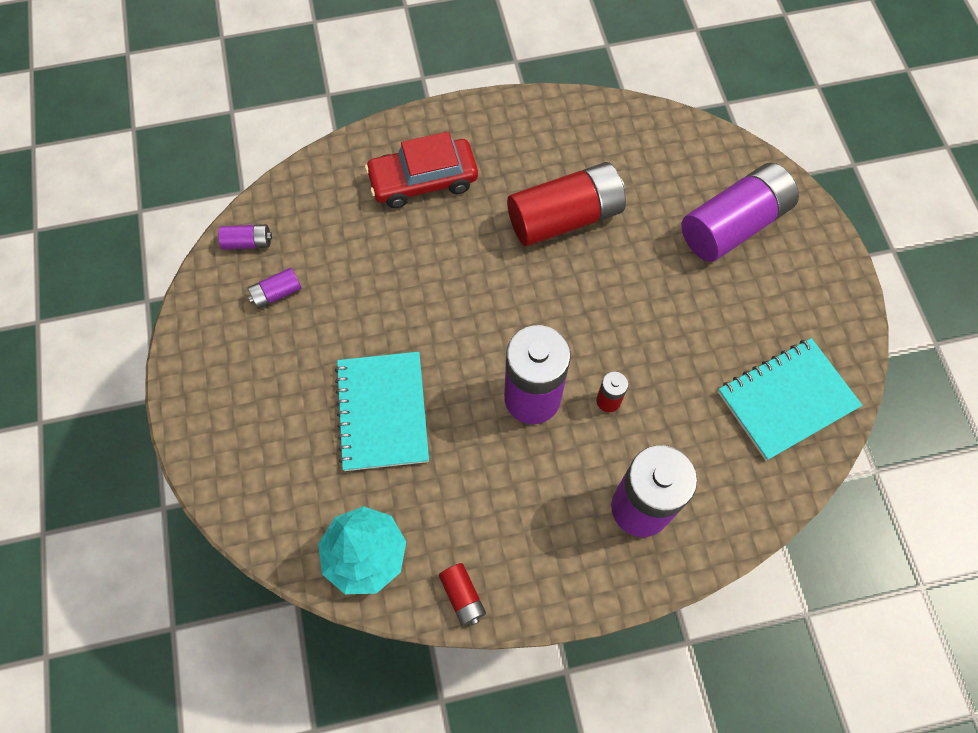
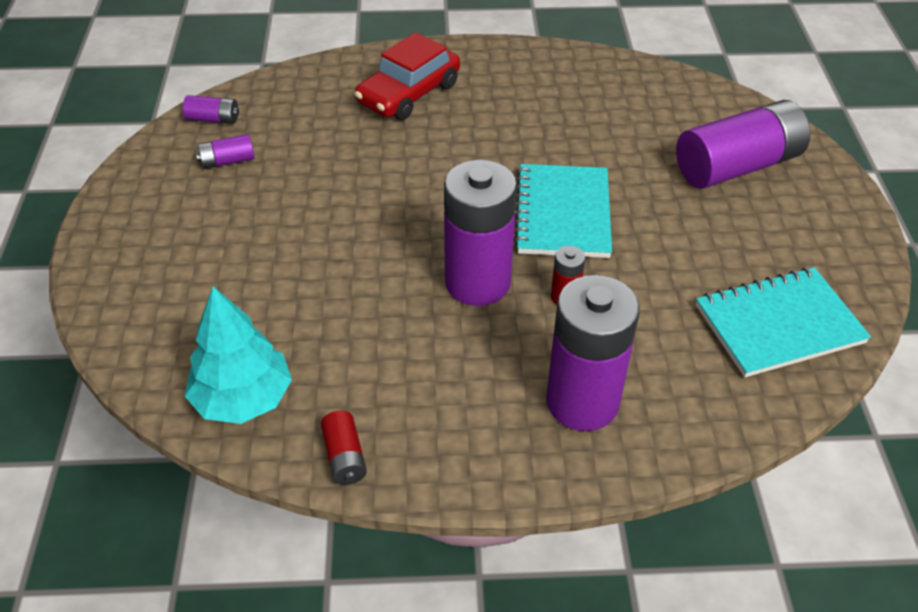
camera: 10 degrees right, 20 degrees down
turquoise notebook [335,352,429,471] -> turquoise notebook moved to [514,164,612,258]
red car [365,132,478,208] -> red car turned 45 degrees counterclockwise [355,32,460,120]
red battery [507,162,626,246] -> none

